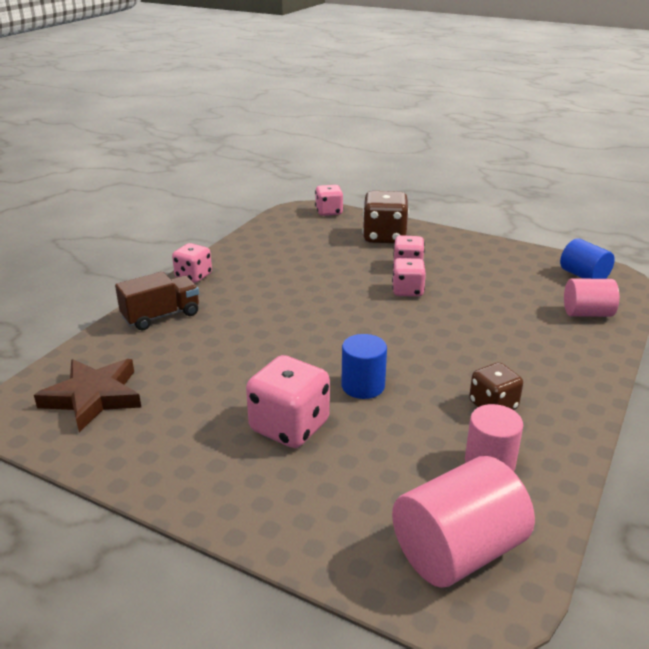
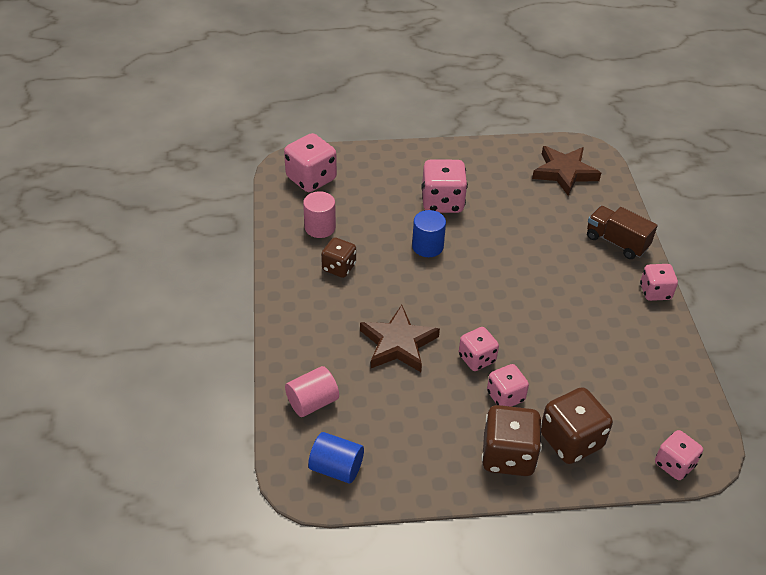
camera: 145 degrees right, 15 degrees up
brown truck [115,272,199,330] -> brown truck turned 105 degrees clockwise [587,206,657,259]
pink cylinder [392,456,535,588] -> pink dice [284,133,337,192]
none -> brown star [360,305,440,372]
none -> brown dice [482,405,542,476]

